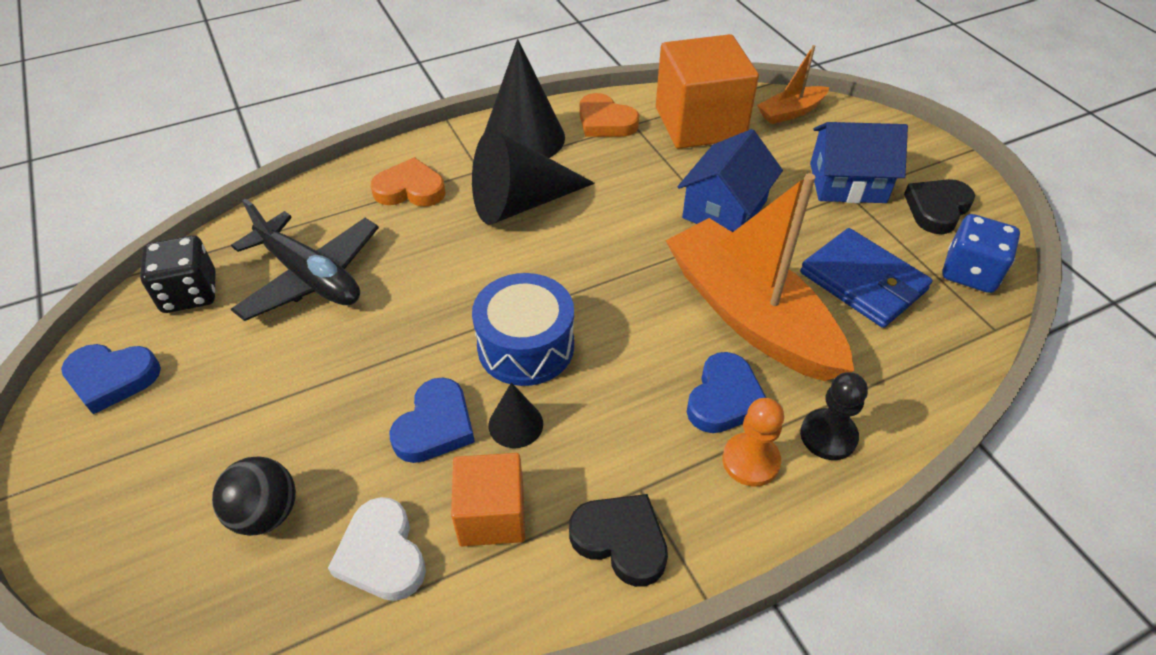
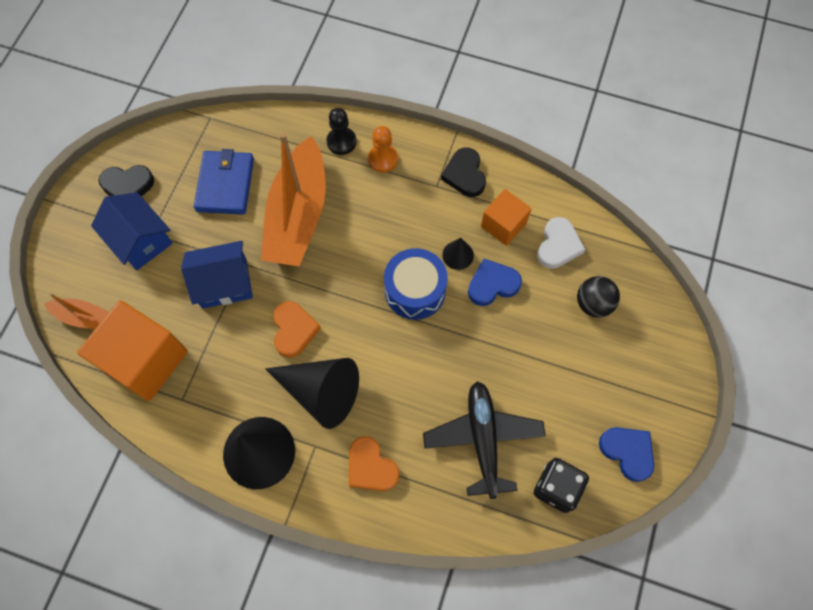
camera: 135 degrees left, 20 degrees up
orange heart [579,93,639,137] -> orange heart moved to [273,301,321,358]
blue heart [687,352,766,433] -> none
blue dice [942,214,1020,293] -> none

